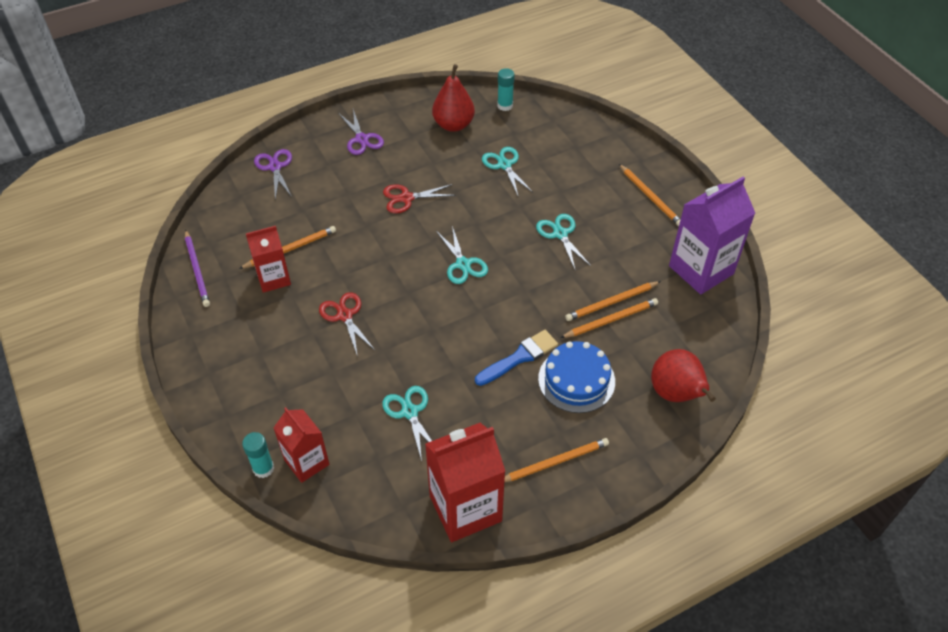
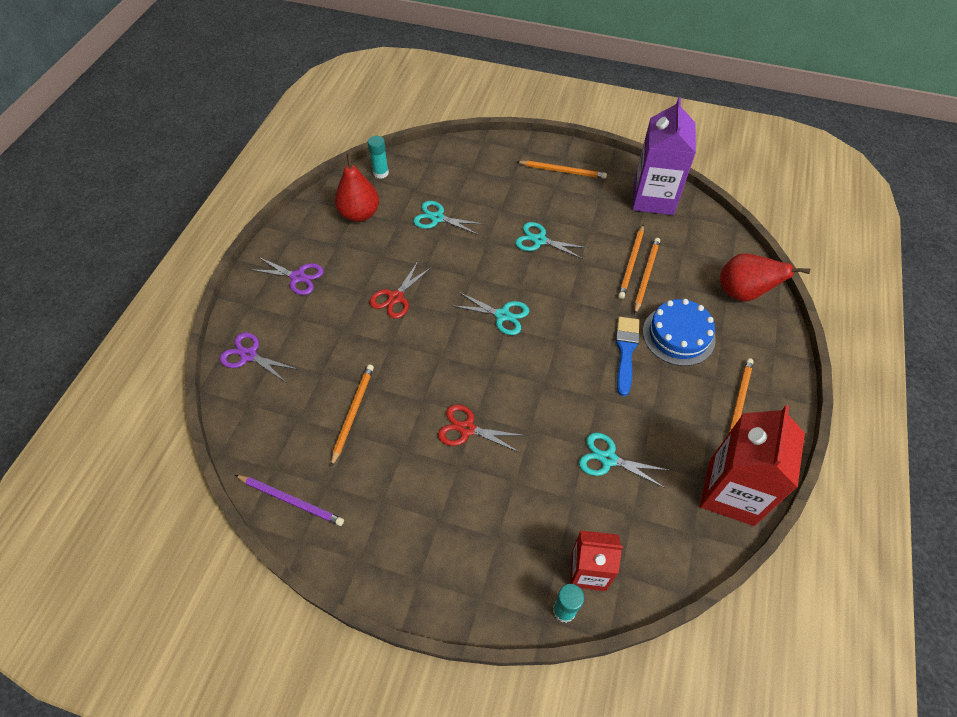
camera: 45 degrees left, 5 degrees up
red carton [246,226,291,293] -> none

